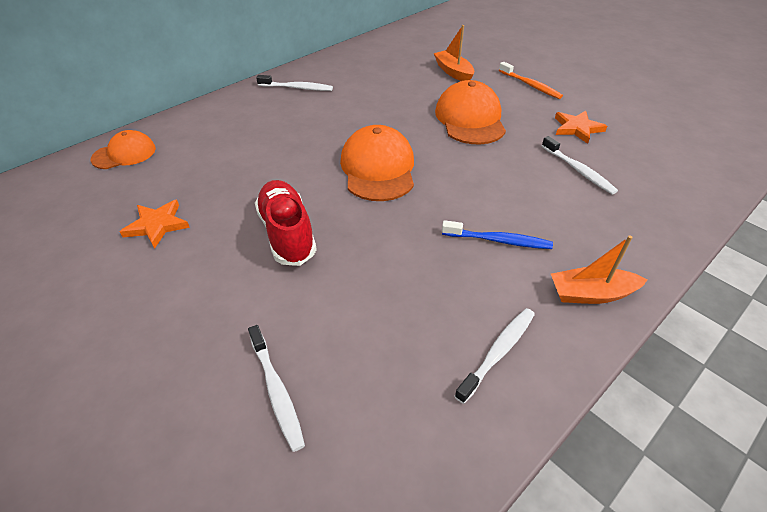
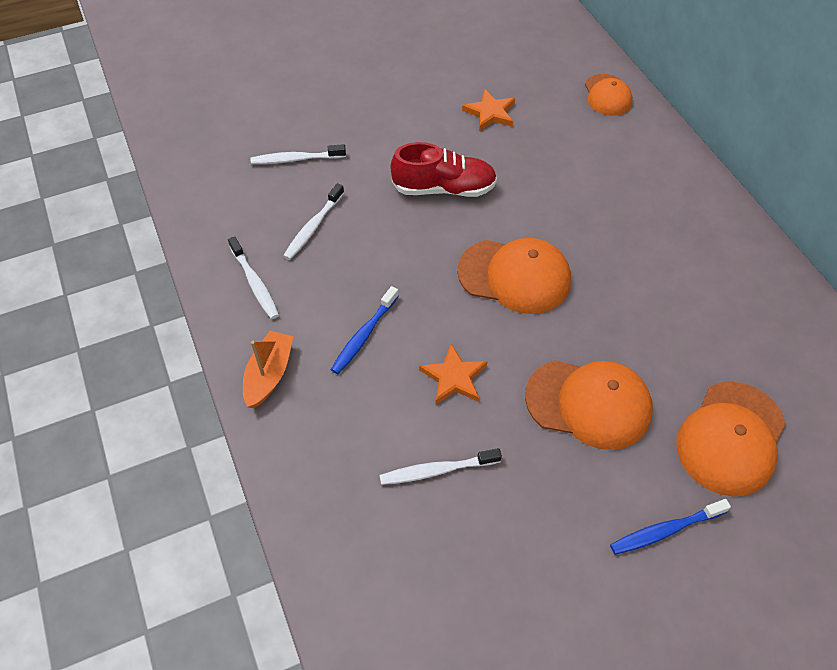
camera: 110 degrees right, 10 degrees up
white toothbrush [256,75,333,91] -> white toothbrush moved to [283,183,344,260]
orange boat [434,25,474,81] -> orange cap [677,382,786,497]
orange toothbrush [499,62,563,99] -> blue toothbrush [610,499,731,555]
orange star [555,111,607,144] -> orange star moved to [419,344,487,404]

